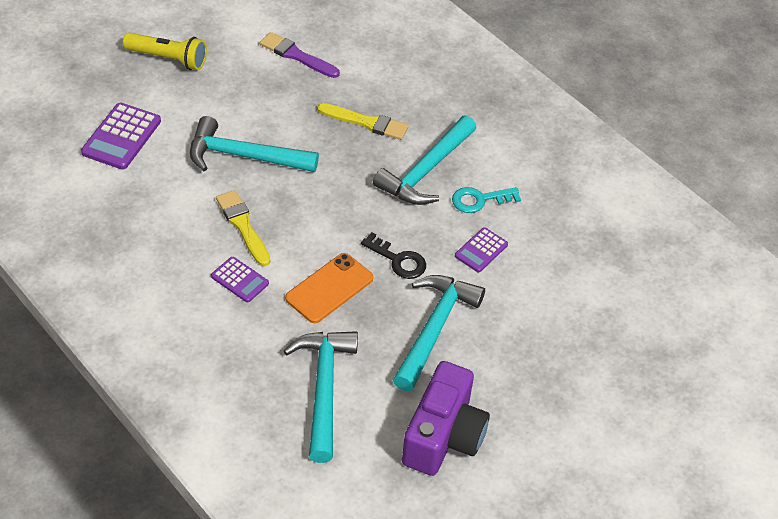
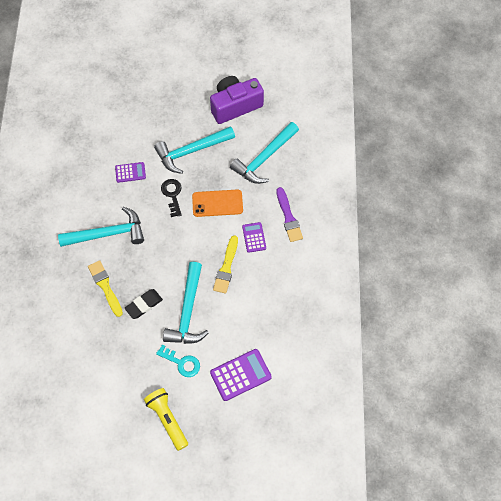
camera: 135 degrees left, 15 degrees up
turquoise hammer [190,116,319,172] -> turquoise hammer turned 45 degrees clockwise [163,262,209,344]
purple brush [260,32,340,78] -> purple brush moved to [276,187,303,242]
turquoise key [452,187,521,213] -> turquoise key moved to [156,345,200,377]
none -> black eraser [125,289,163,319]

